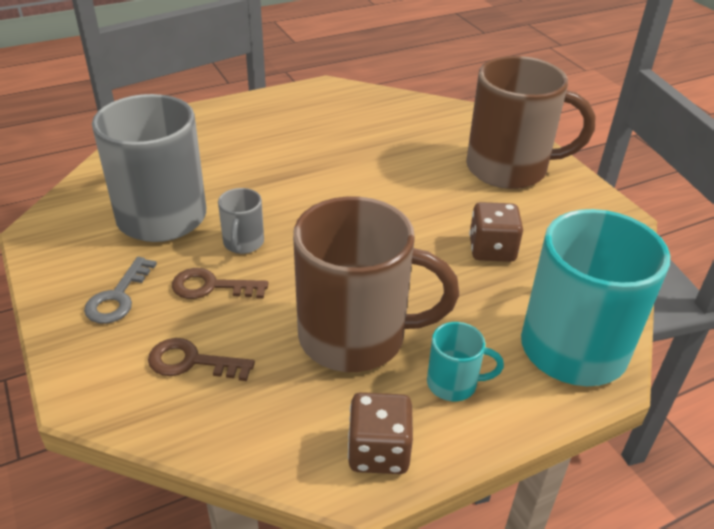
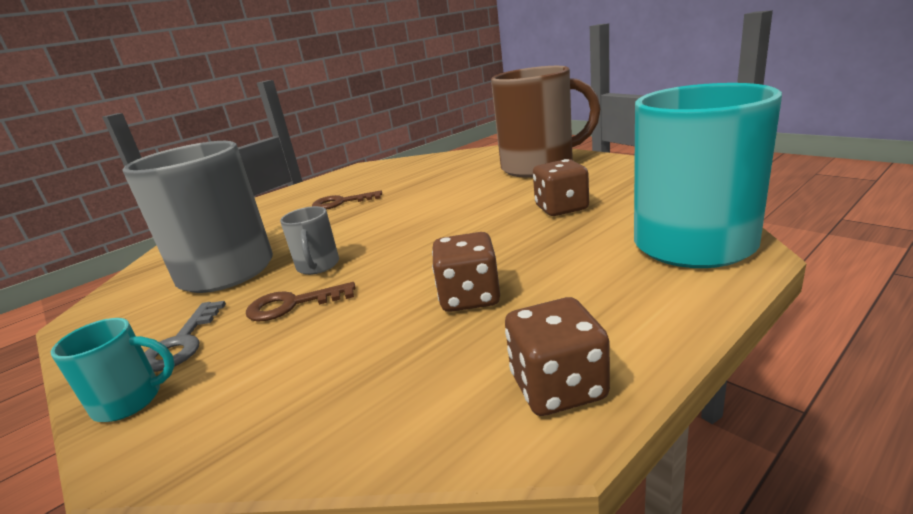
camera: 10 degrees left, 15 degrees down
brown key [148,338,255,381] -> brown key moved to [312,190,382,210]
brown mug [293,196,459,372] -> brown dice [432,232,500,312]
turquoise mug [427,322,504,401] -> turquoise mug moved to [51,318,175,422]

